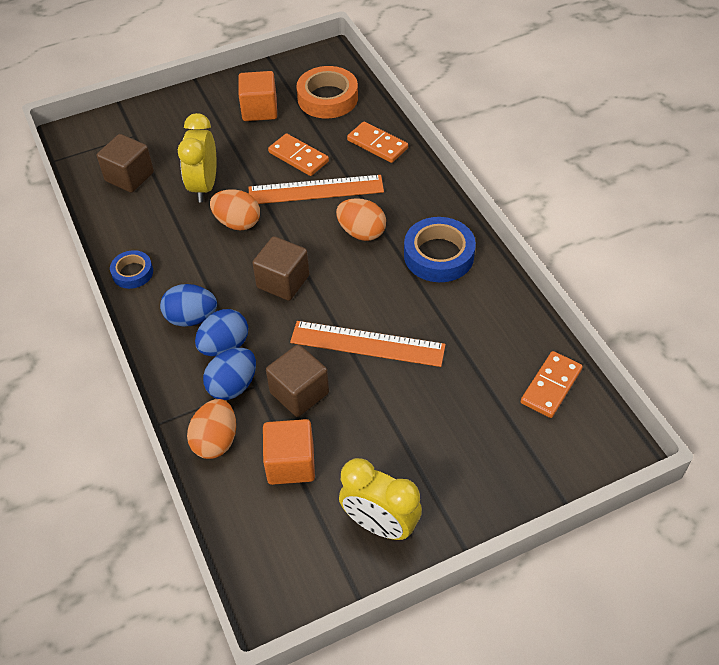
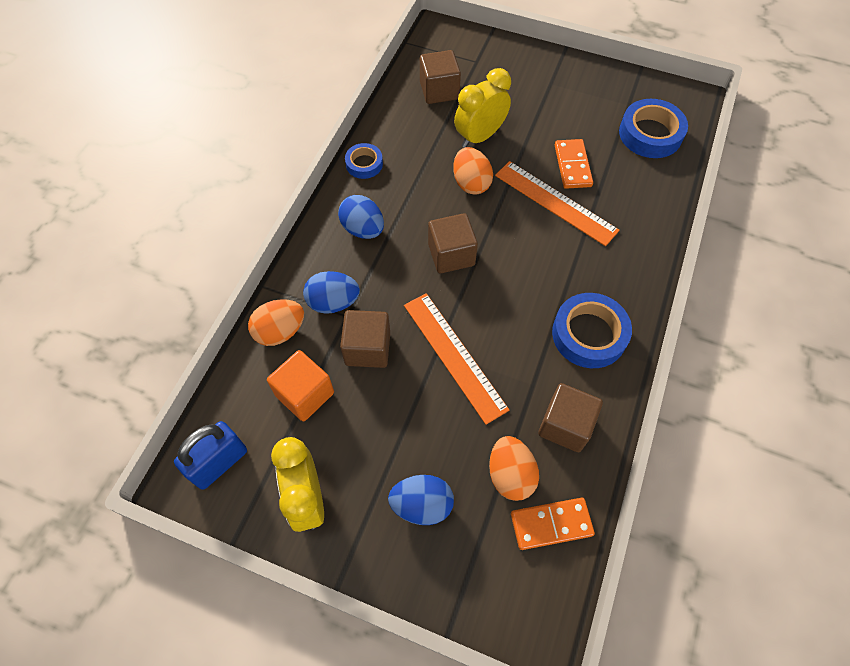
camera: 45 degrees right, 10 degrees up
blue egg [195,309,248,356] -> blue egg moved to [388,475,454,525]
orange cube [238,71,277,121] -> none
orange tape [296,66,358,118] -> blue tape [619,99,688,158]
orange egg [336,198,386,241] -> orange egg moved to [489,436,539,501]
orange domino [347,121,408,163] -> none
none -> blue padlock [174,421,247,490]
none -> brown cube [538,383,603,452]

